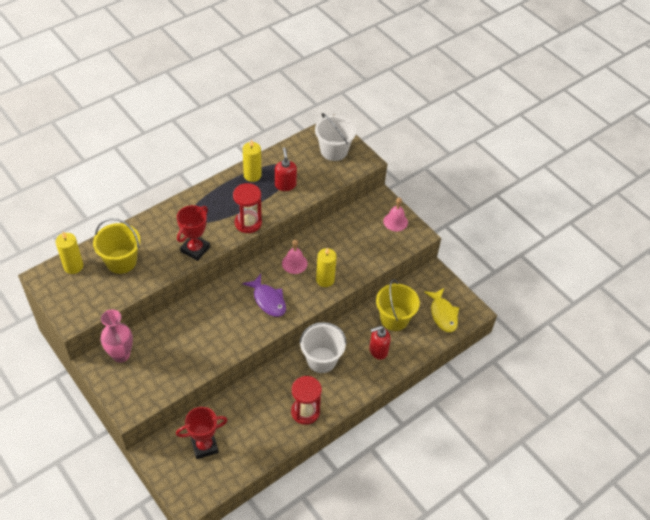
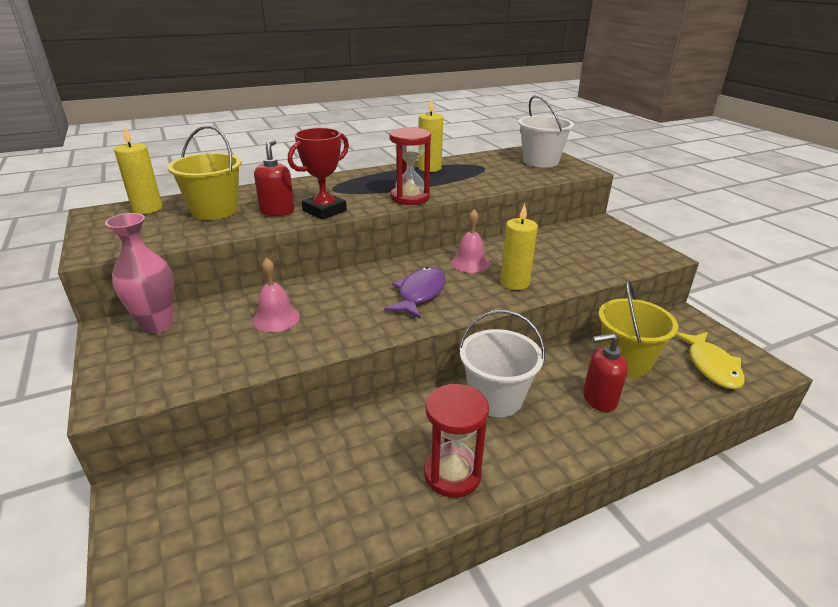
camera: 15 degrees right, 20 degrees down
red trophy [176,407,228,459] -> none
purple fish [242,274,286,317] -> purple fish turned 135 degrees counterclockwise [384,267,446,318]
red soap dispenser [275,147,297,191] -> red soap dispenser moved to [254,139,295,216]
pink bell [383,197,408,231] -> pink bell moved to [253,258,300,332]

